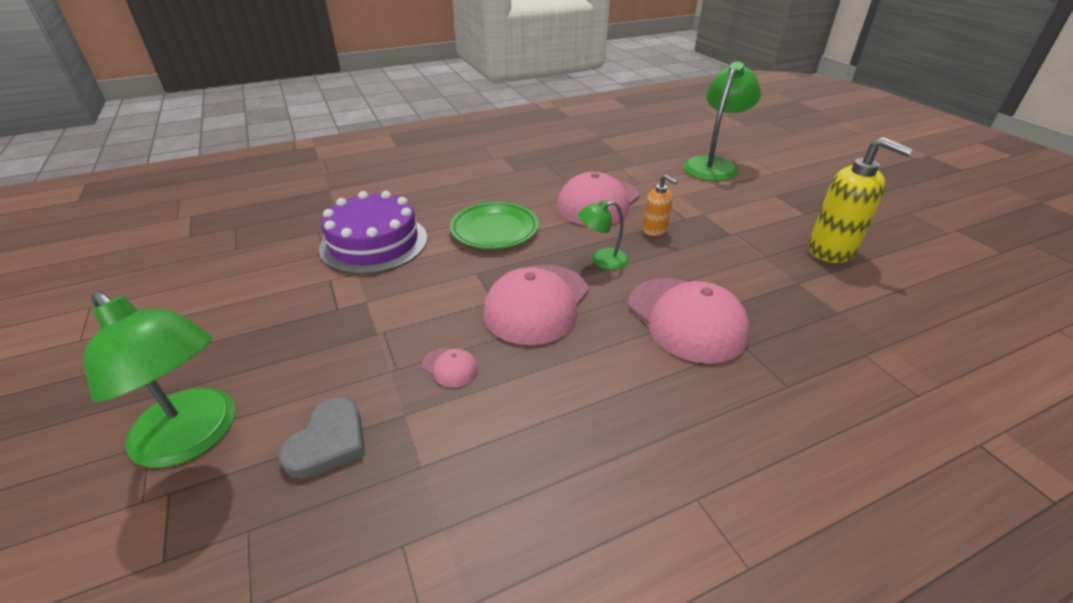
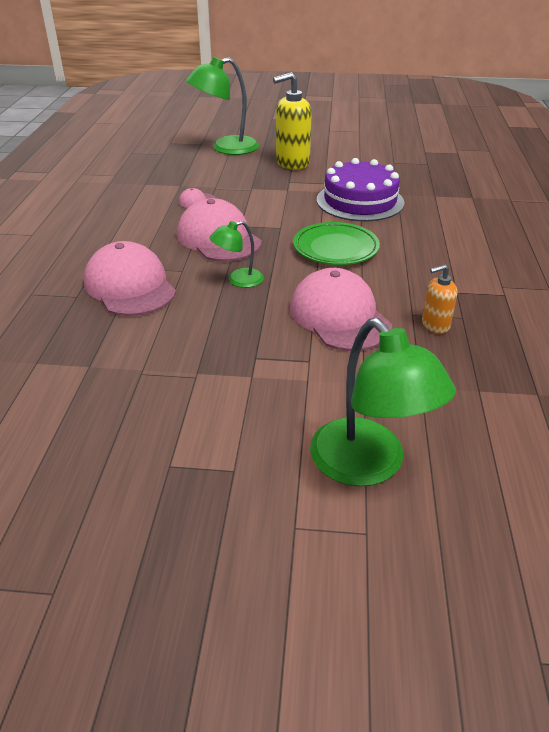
camera: 120 degrees right, 0 degrees up
grey heart [278,397,365,479] -> none
green lamp [578,200,629,270] -> green lamp turned 135 degrees counterclockwise [210,221,264,288]
pink cap [629,278,750,364] -> pink cap turned 60 degrees clockwise [84,241,176,316]
orange soap dispenser [643,175,678,236] -> orange soap dispenser moved to [422,264,457,334]
yellow soap dispenser [808,137,913,263] -> yellow soap dispenser moved to [273,72,312,170]

